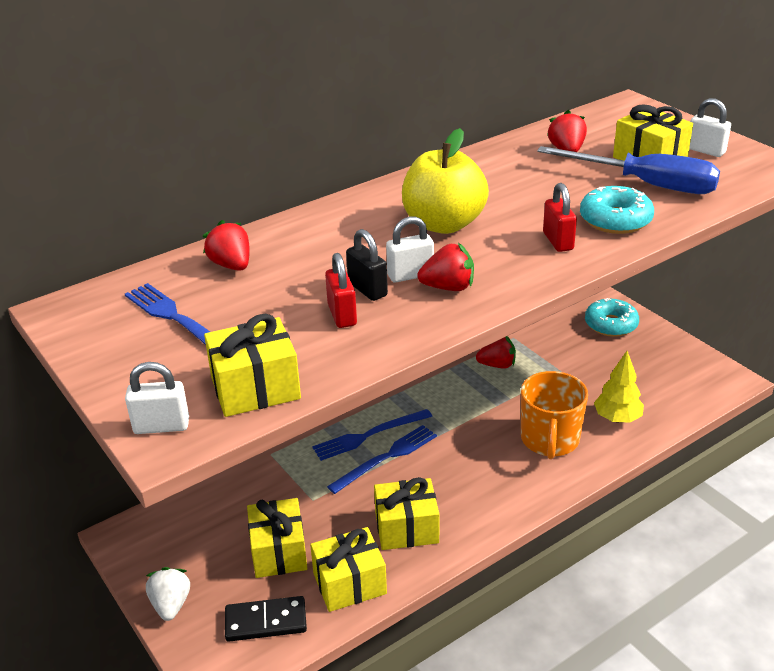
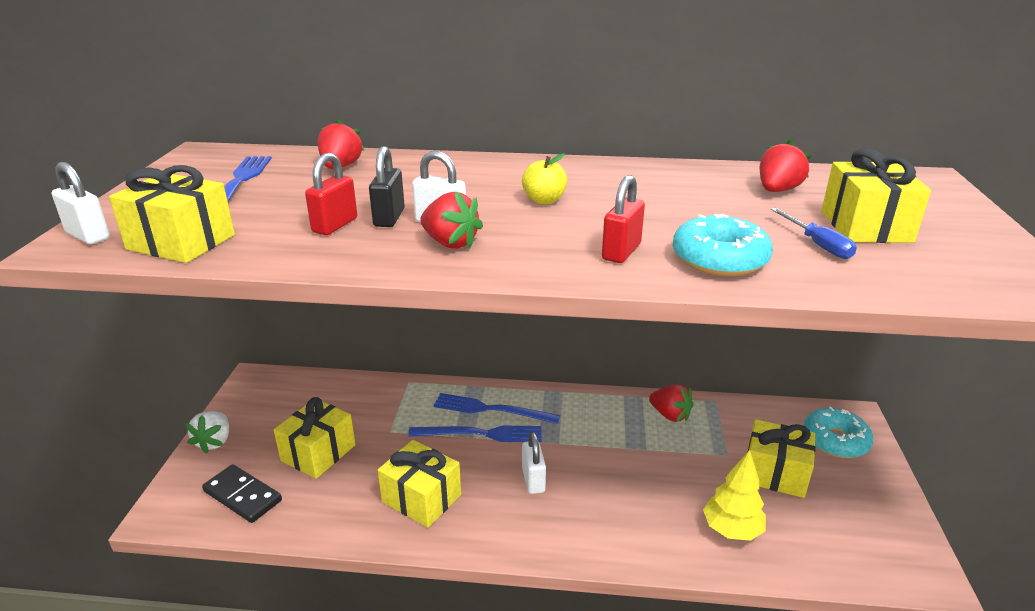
camera: 40 degrees right, 5 degrees down
white strawberry [146,567,190,621] -> white strawberry turned 150 degrees clockwise [185,411,229,454]
yellow gift [310,527,387,612] -> yellow gift moved to [748,419,816,498]
yellow apple [402,128,489,234] -> yellow apple [522,153,567,204], size x0.47
orange mug [521,371,588,459] -> none
blue screwdriver [537,146,720,194] -> blue screwdriver [771,208,857,259], size x0.46
white padlock [689,98,731,157] -> white padlock moved to [522,432,546,494]

